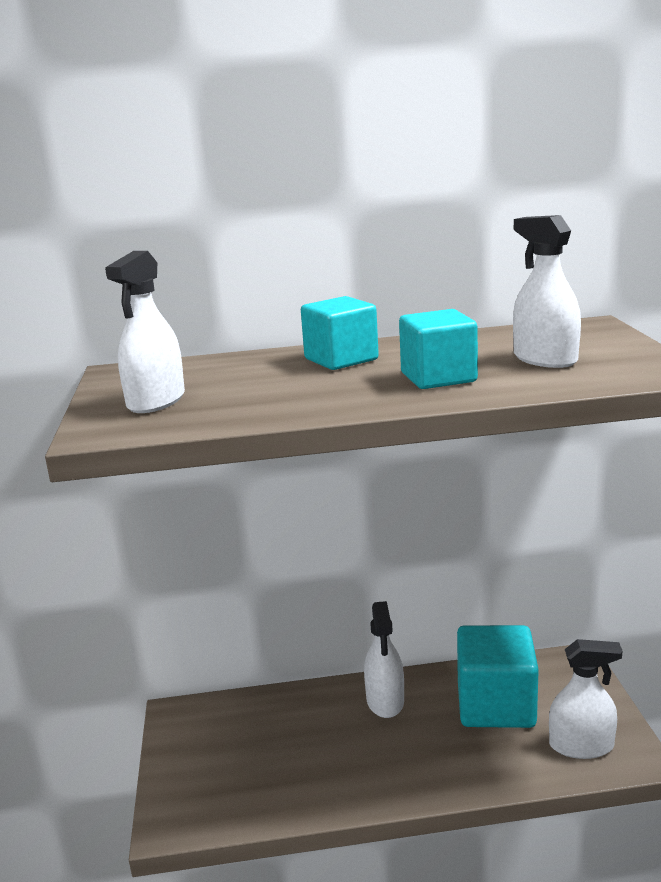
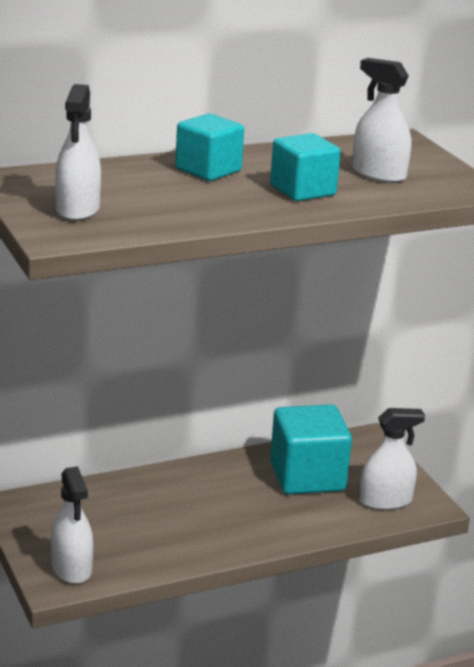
camera: 20 degrees left, 5 degrees up
white spray bottle [364,601,404,718] -> white spray bottle moved to [51,466,93,584]

